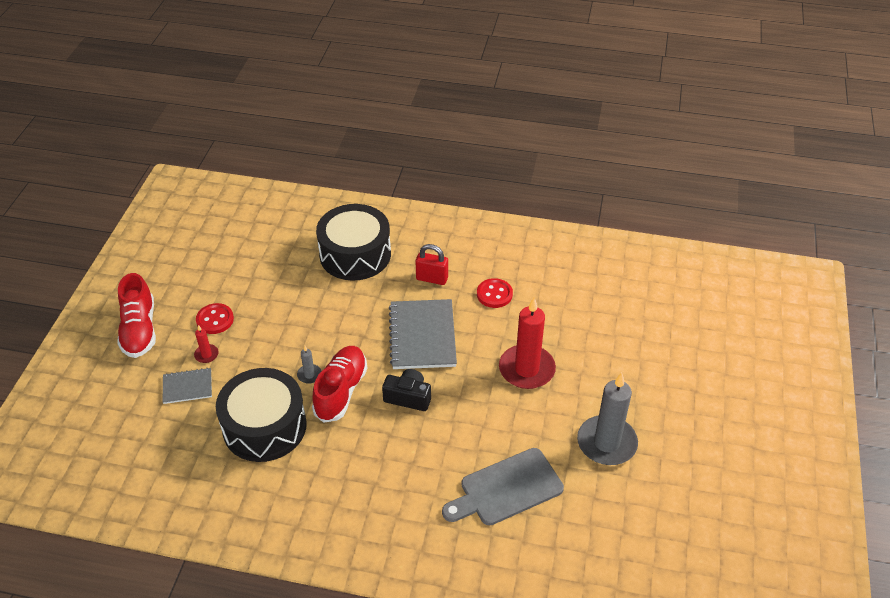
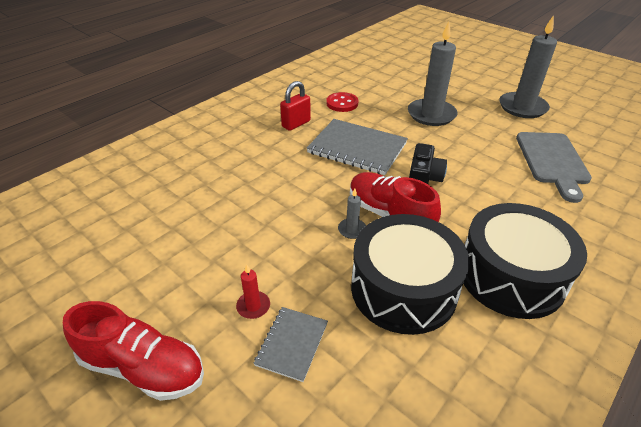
camera: 60 degrees left, 5 degrees down
red button [196,303,234,334] -> none
black drum [316,204,391,281] -> black drum moved to [464,203,587,319]
black camera [382,369,431,411] -> black camera turned 150 degrees clockwise [409,143,447,184]
red candle [499,298,556,389] -> grey candle [408,22,457,126]

